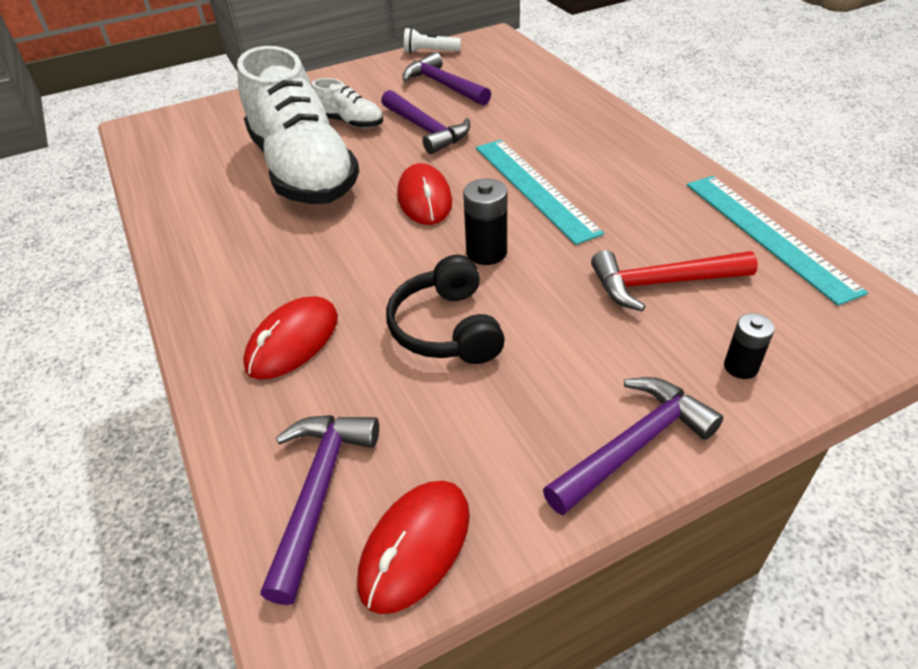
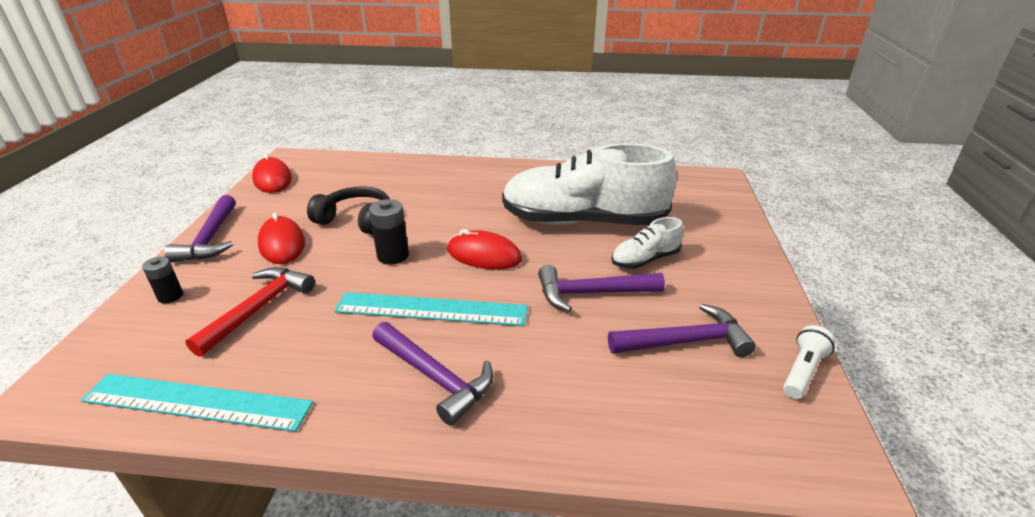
camera: 120 degrees right, 10 degrees down
red mouse [243,296,338,379] -> red mouse moved to [258,213,305,264]
purple hammer [260,415,379,605] -> purple hammer moved to [372,322,493,426]

